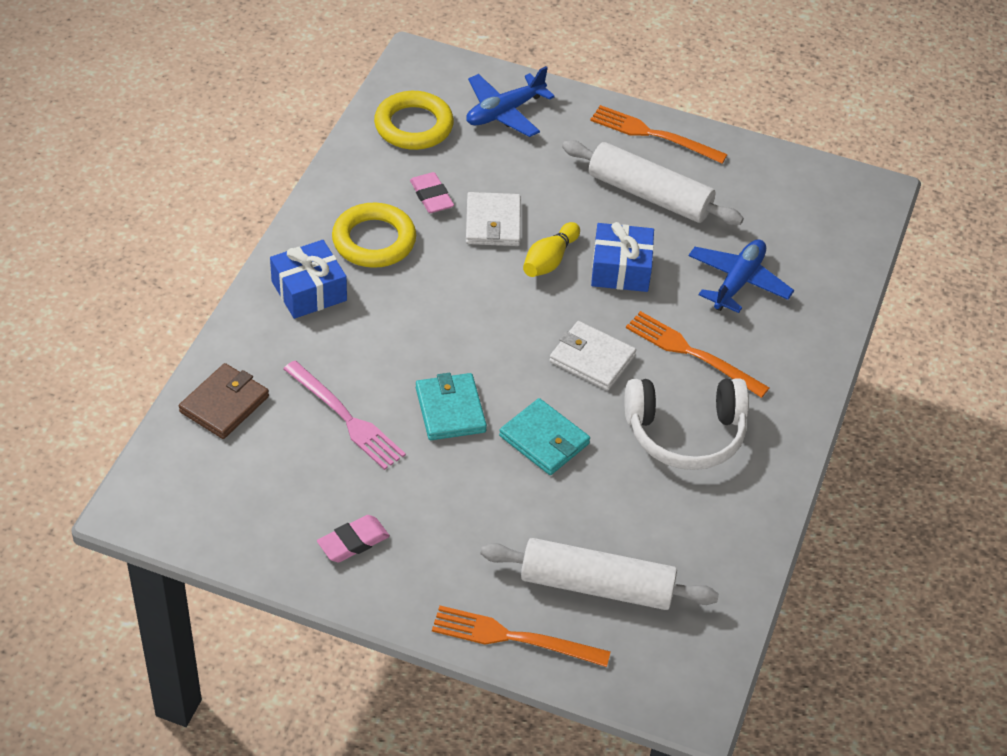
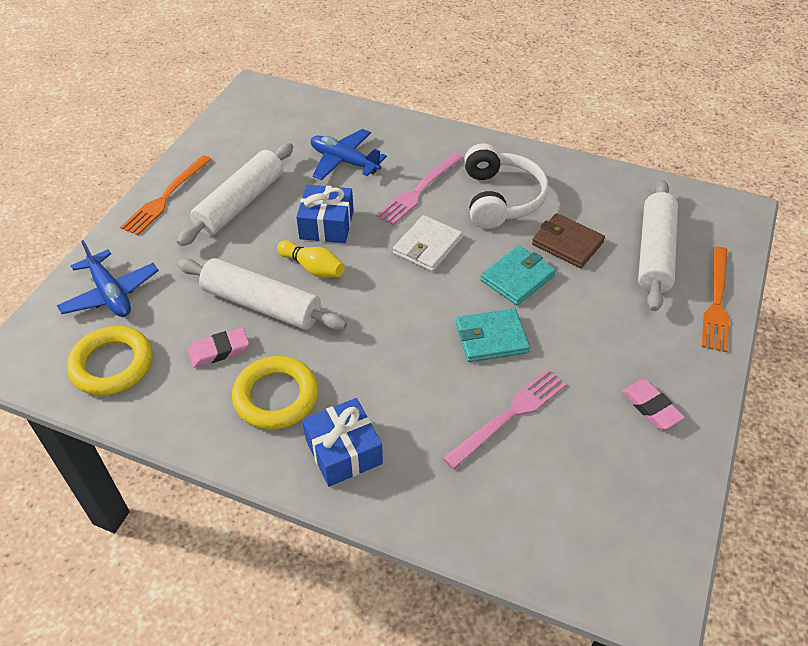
camera: 85 degrees left, 0 degrees up
brown wallet [179,363,269,439] -> brown wallet moved to [532,213,605,268]
white wallet [466,192,521,246] -> white rolling pin [177,258,347,330]
orange fork [626,311,769,398] -> pink fork [376,152,463,225]

